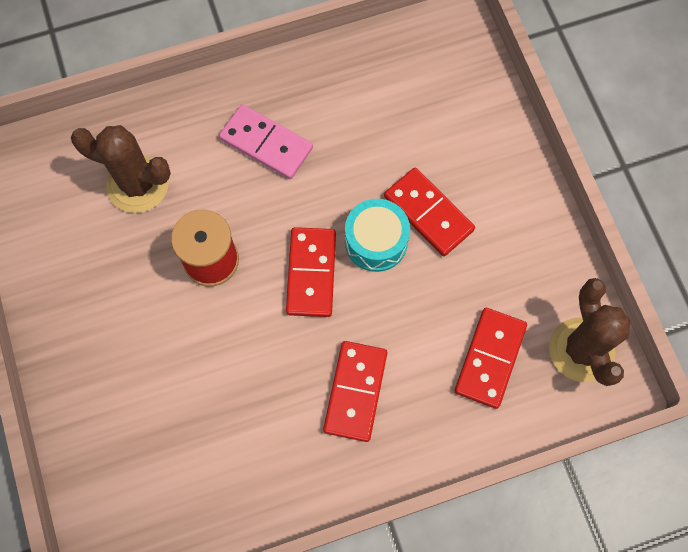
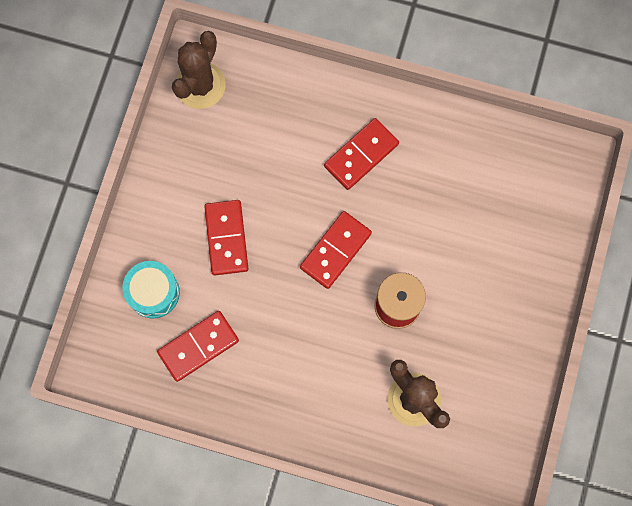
camera: 145 degrees left, 5 degrees up
pink domino [219,104,313,179] -> none
turquoise drum [345,199,410,272] -> turquoise drum moved to [122,261,180,319]
red domino [454,308,527,409] -> red domino moved to [157,311,239,382]

